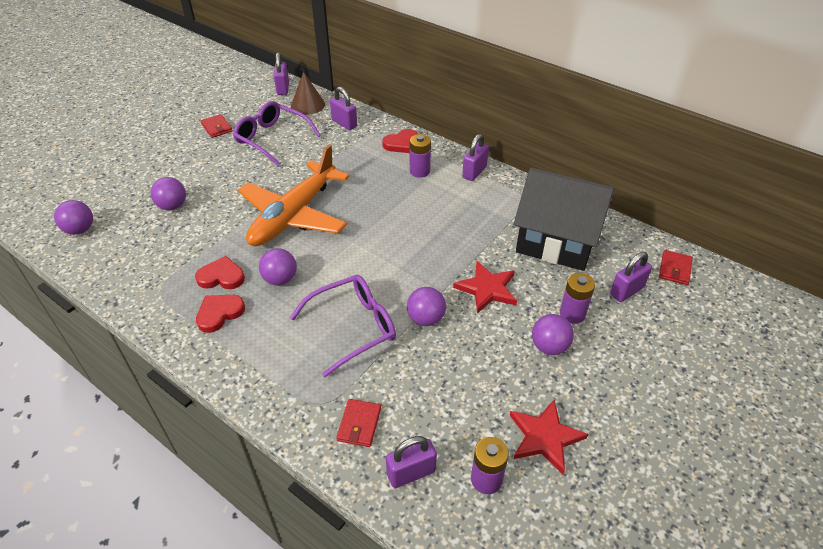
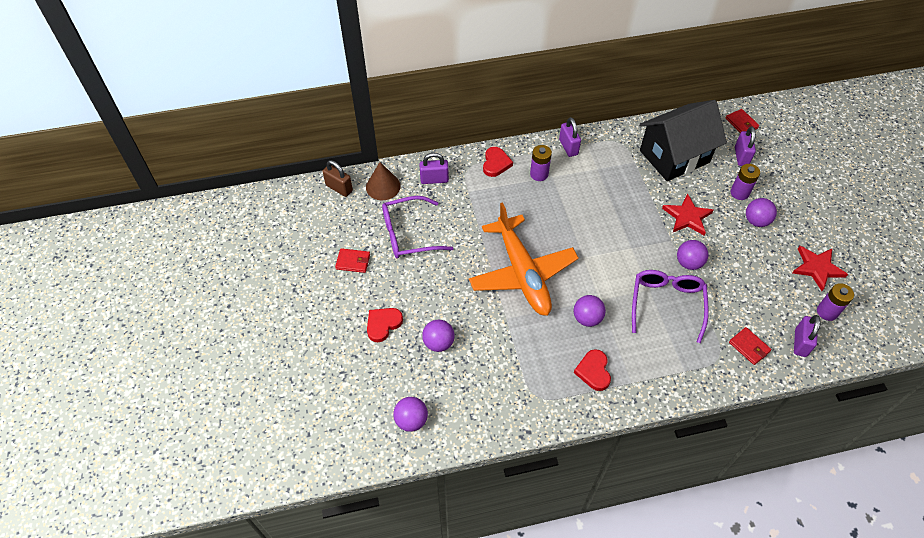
camera: 50 degrees left, 10 degrees up
red heart [195,256,245,289] -> red heart moved to [367,308,403,342]
purple padlock [274,52,289,95] -> brown padlock [323,160,353,197]

